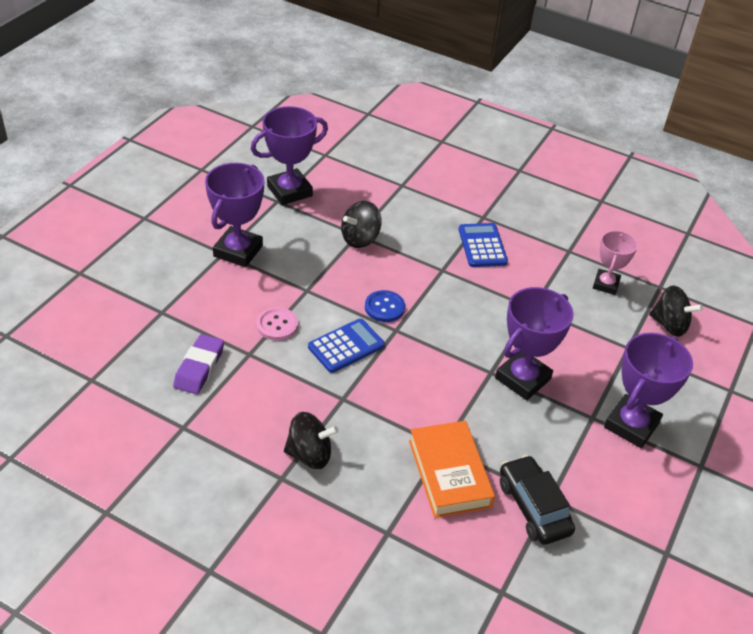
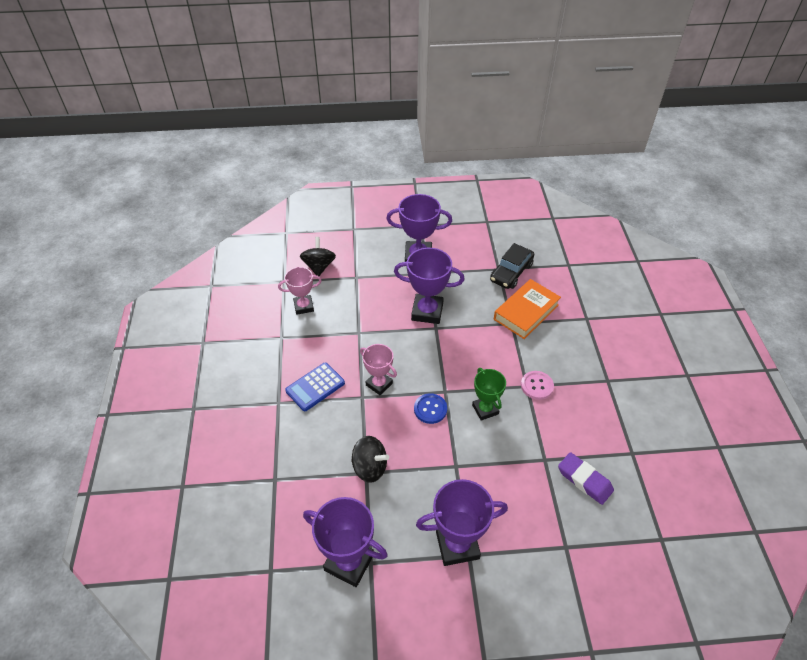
camera: 120 degrees left, 5 degrees up
purple eraser [173,334,224,394] -> purple eraser turned 60 degrees clockwise [558,452,614,505]
pink button [256,307,298,341] -> pink button moved to [521,371,554,400]
black spinning top [284,412,339,469] -> none
blue calculator [308,319,385,373] -> green trophy [472,368,506,421]
none -> pink trophy [360,344,397,395]

